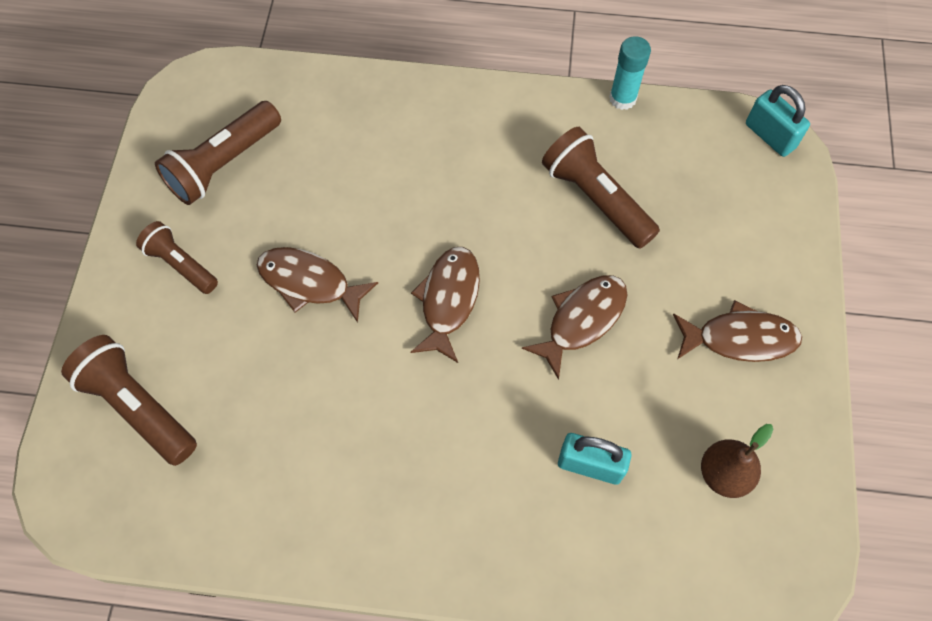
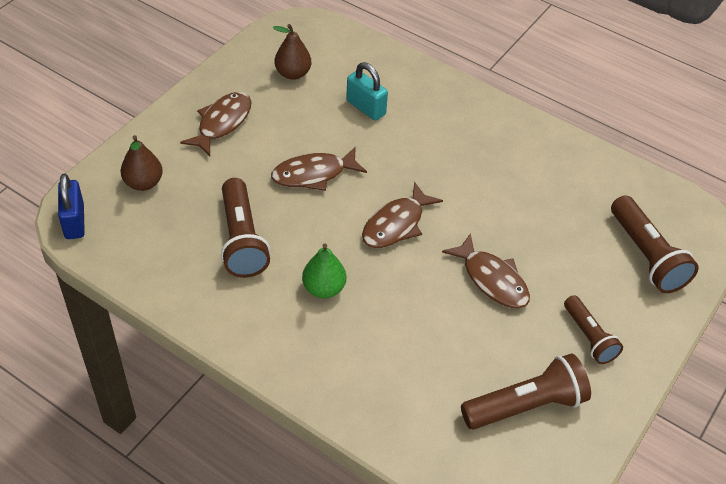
camera: 155 degrees left, 15 degrees down
turquoise glue stick [609,36,651,110] -> none
brown fish [673,300,802,362] -> brown fish turned 90 degrees clockwise [180,92,252,156]
turquoise padlock [746,85,810,157] -> blue padlock [58,174,85,239]
none -> brown pear [121,135,163,191]
none -> green pear [302,244,346,298]

